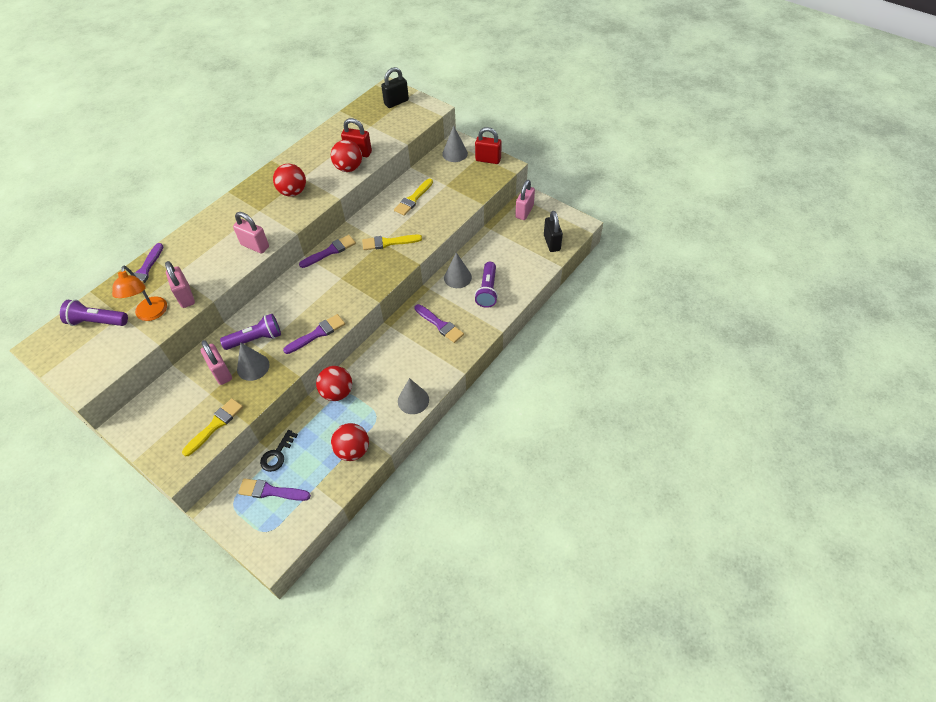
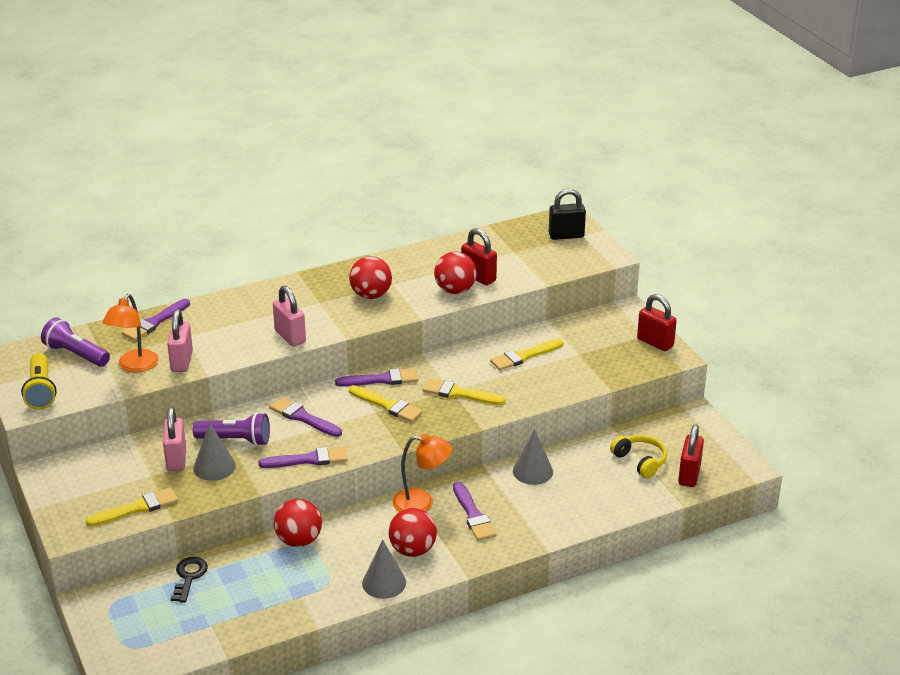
camera: 25 degrees right, 20 degrees down
purple brush [238,478,311,501] -> purple brush moved to [269,397,342,437]
black key [260,430,298,472] -> black key turned 135 degrees clockwise [171,557,208,603]
red ball [331,423,369,461] -> red ball moved to [388,508,437,557]
grey cone [442,125,468,162] -> none
purple flashlight [475,262,498,308] -> none
pink padlock [515,180,535,220] -> none
black padlock [544,211,563,252] -> red padlock [678,424,704,487]
none -> yellow flashlight [21,353,57,410]
none -> yellow brush [349,385,423,422]
none -> orange lamp [393,434,452,512]
none -> yellow headphones [610,435,667,478]

